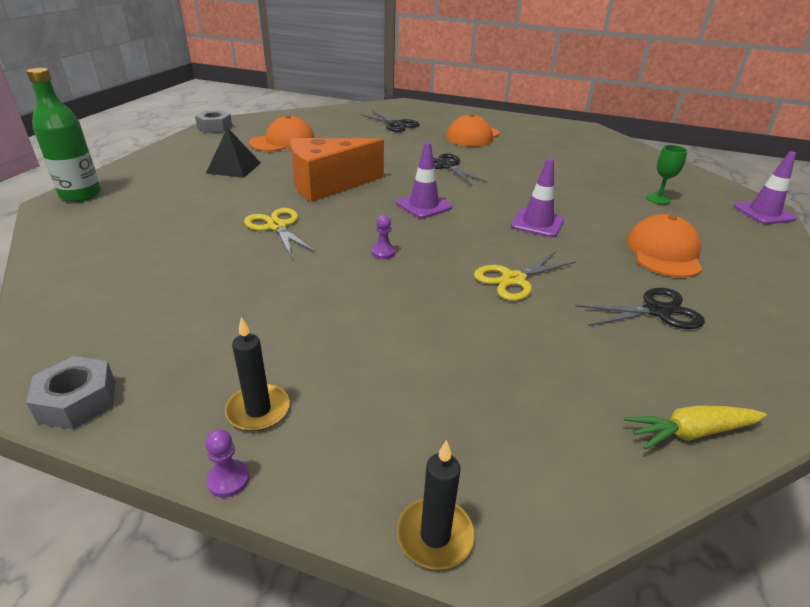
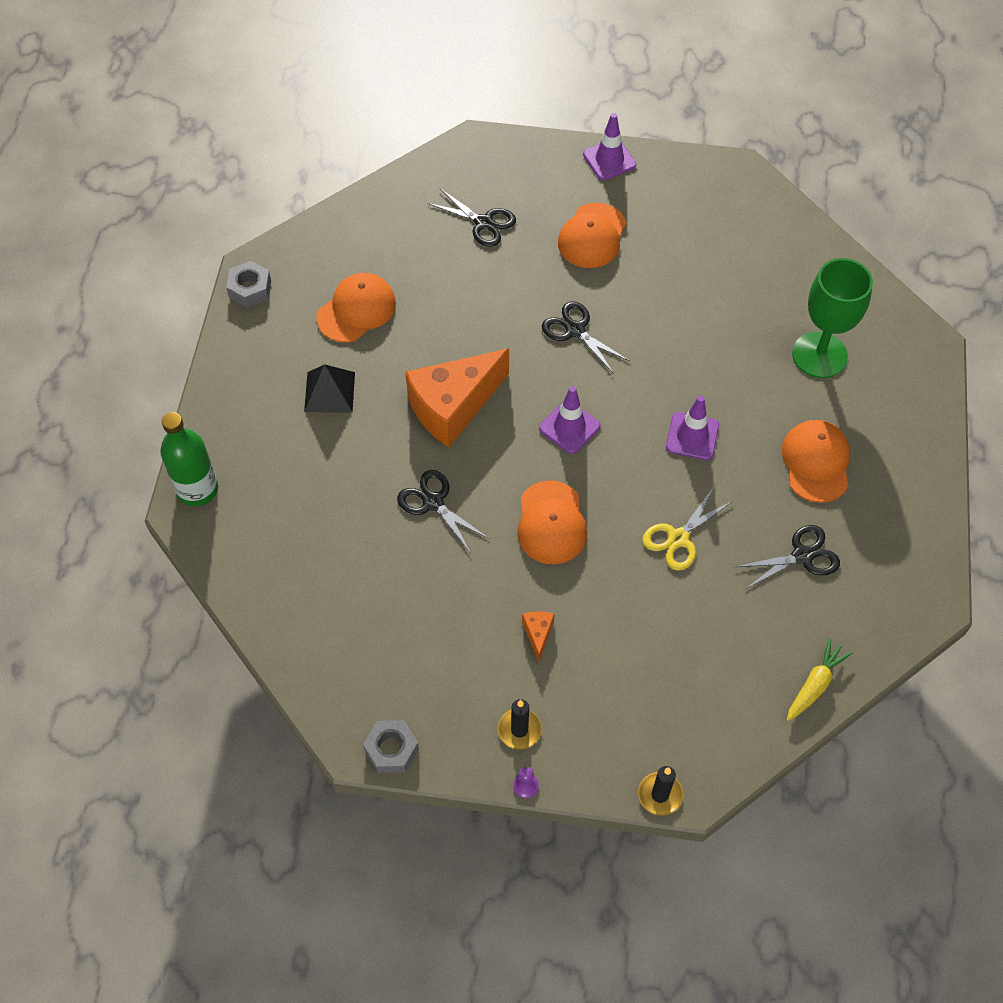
camera: 10 degrees left, 25 degrees up
yellow scissors [244,208,316,256] -> black scissors [397,470,490,553]
purple pawn [372,215,396,259] -> orange cap [517,480,587,564]
yellow carrot [624,405,767,450] -> yellow carrot turned 150 degrees clockwise [787,638,853,721]
green goblet [646,145,688,205] -> green goblet [792,258,873,378], size x2.10
purple traffic cone [733,151,797,224] -> purple traffic cone moved to [583,113,636,180]
none -> orange cheese [522,611,555,662]

